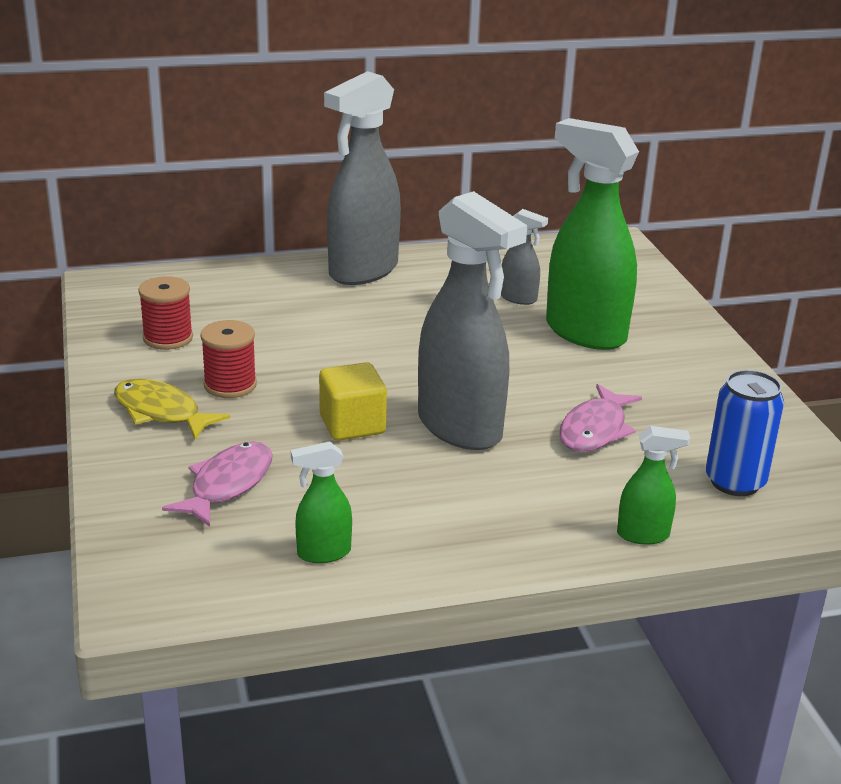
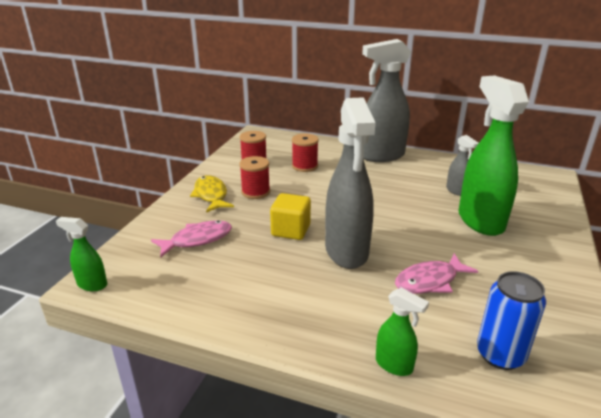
camera: 35 degrees right, 0 degrees up
green spray bottle [291,441,352,563] -> green spray bottle moved to [56,217,108,291]
none -> red spool [292,133,319,172]

